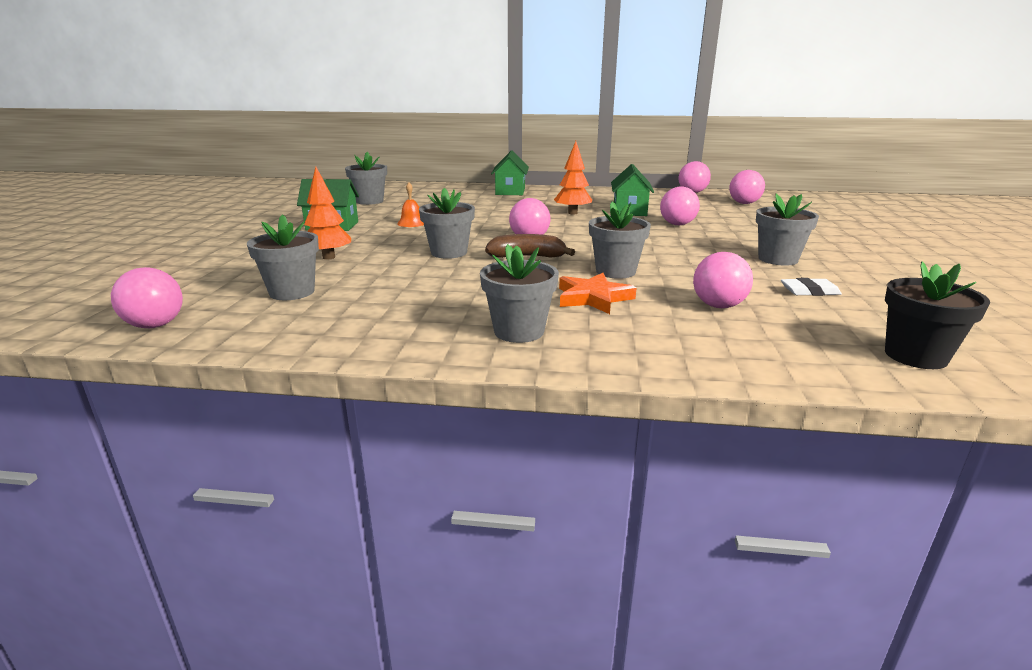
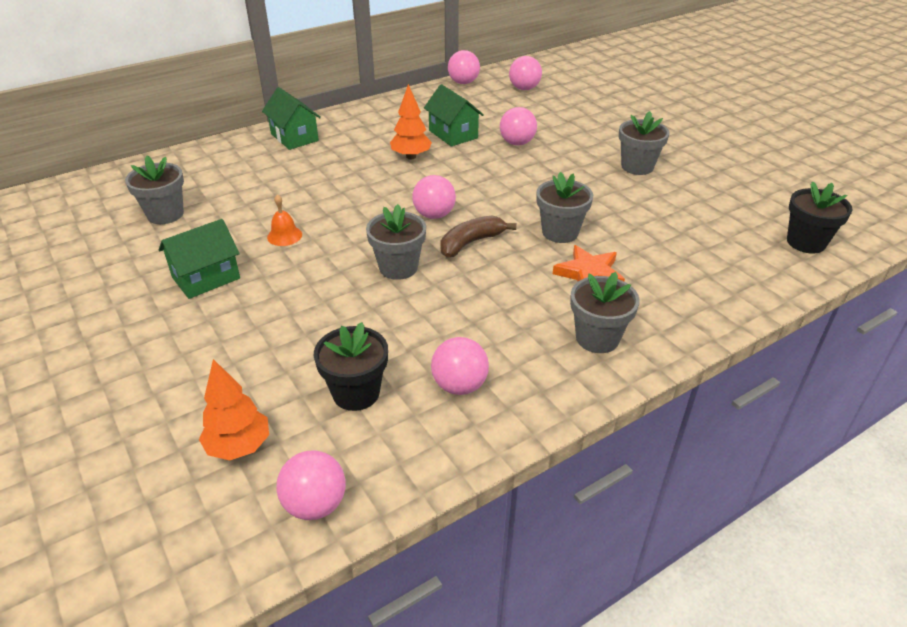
camera: 40 degrees left, 15 degrees up
grey flower pot [247,214,319,300] -> black flower pot [314,322,388,411]
orange tree [304,167,351,260] -> orange tree moved to [199,359,269,460]
pink ball [693,252,753,308] -> pink ball moved to [431,337,489,395]
white eraser [781,278,842,296] -> none

